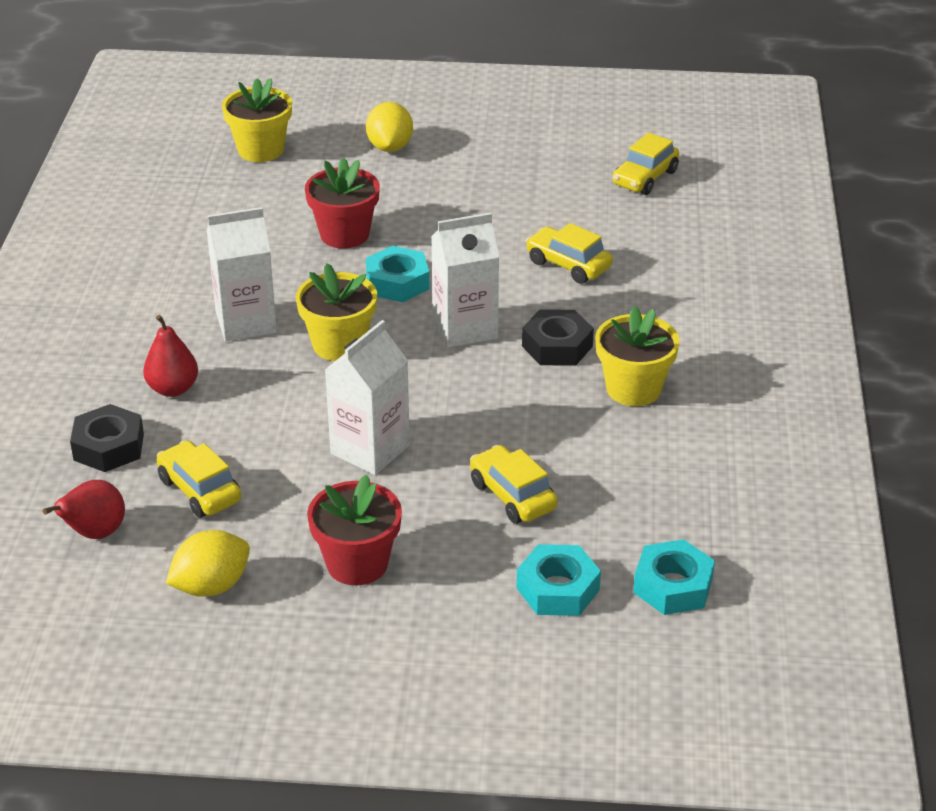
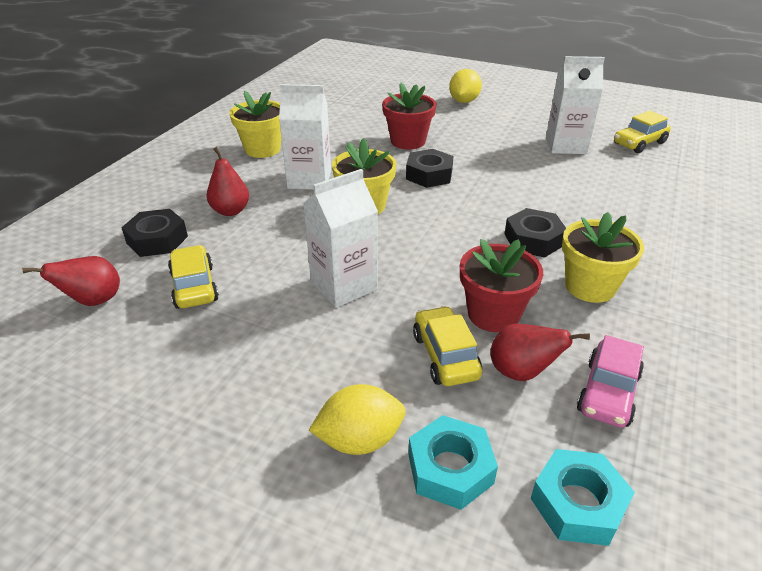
camera: 20 degrees right, 0 degrees up
yellow lemon [166,530,250,597] -> yellow lemon moved to [309,384,406,455]
yellow flower pot [222,78,292,162] -> yellow flower pot moved to [229,90,281,158]
red flower pot [307,474,402,586] -> red flower pot moved to [460,239,543,332]
turquoise nut [366,246,429,302] -> black nut [406,149,453,188]
white carton [431,212,499,348] -> white carton moved to [546,56,605,154]
yellow car [526,223,613,284] -> none
none -> red pear [490,324,590,381]
none -> pink car [577,335,644,428]

